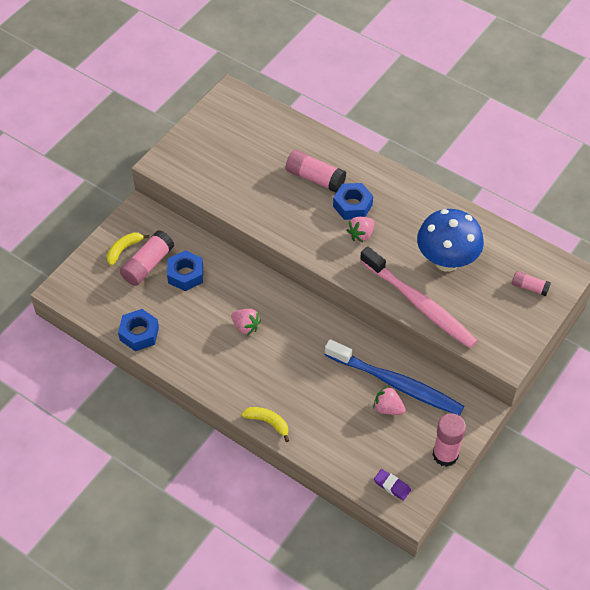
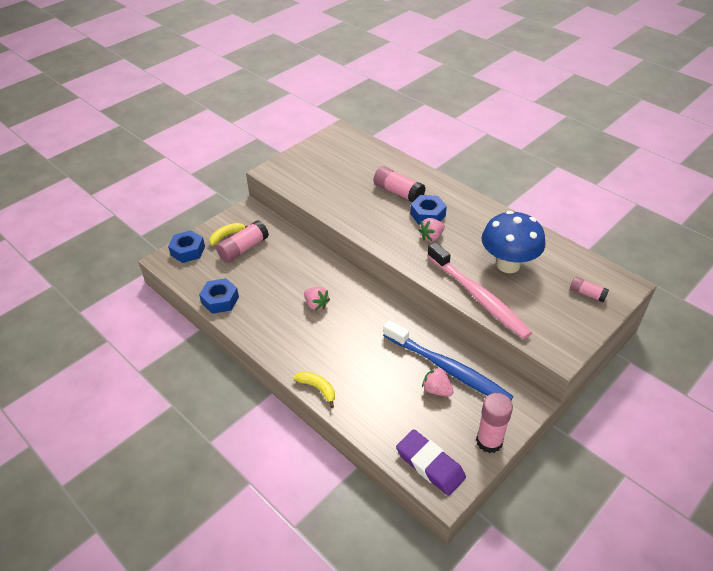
camera: 10 degrees right, 10 degrees down
blue nut [167,250,203,291] -> blue nut moved to [168,230,205,263]
purple eraser [374,469,411,501] -> purple eraser [396,429,466,496], size x1.85

